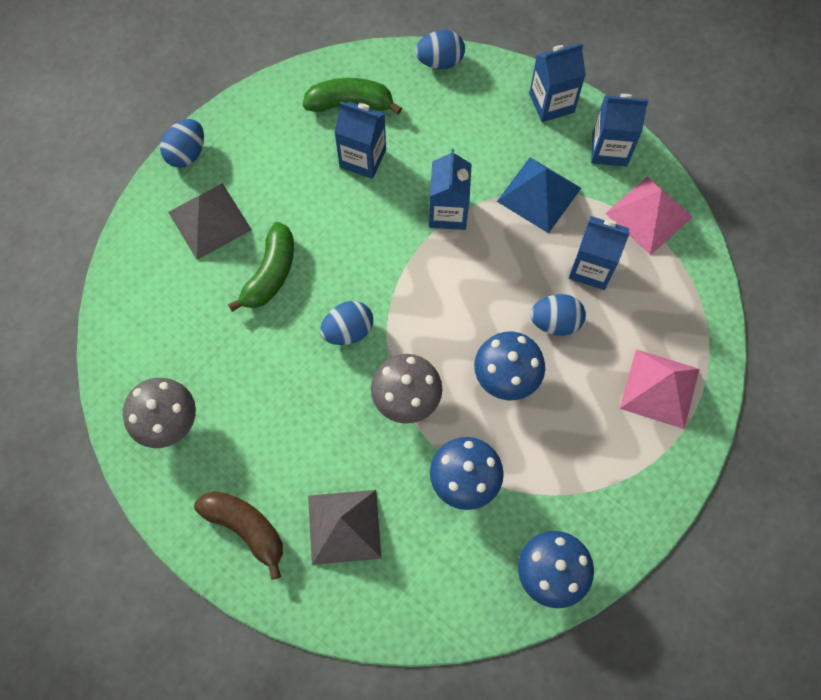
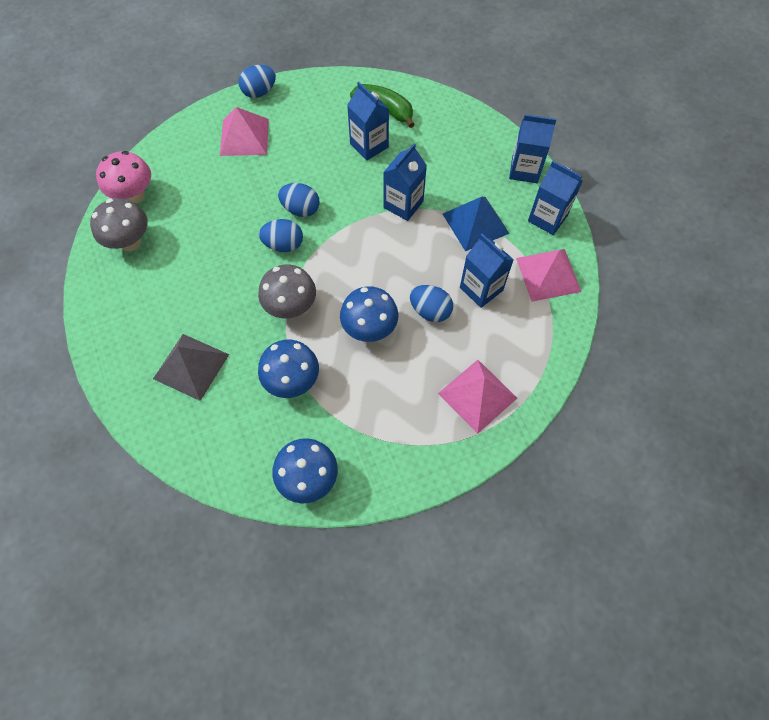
camera: 30 degrees right, 5 degrees down
grey pyramid [168,183,252,260] -> pink pyramid [220,107,269,156]
brown banana [194,491,283,580] -> none
green banana [228,222,294,312] -> none
blue egg [415,30,465,69] -> blue egg moved to [278,183,320,217]
none -> pink mushroom [96,151,151,204]

